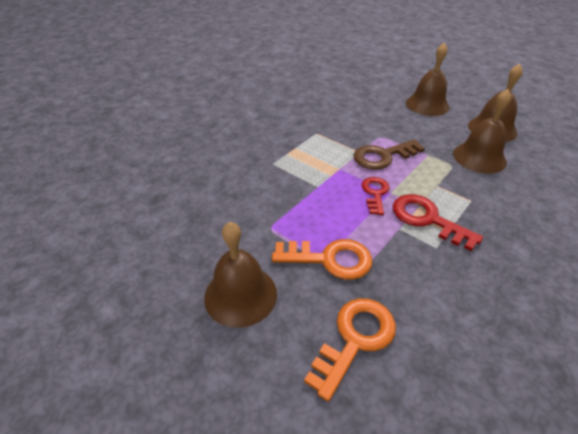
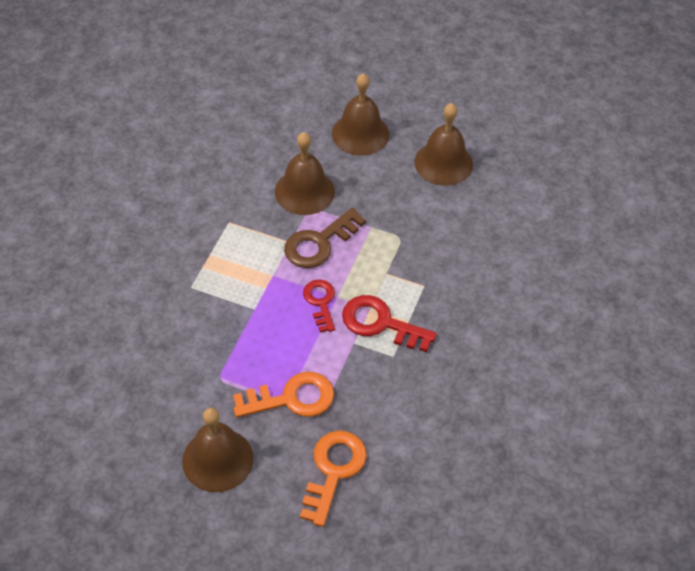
camera: 20 degrees left, 10 degrees up
brown bell [453,89,511,174] -> brown bell moved to [275,132,335,215]

